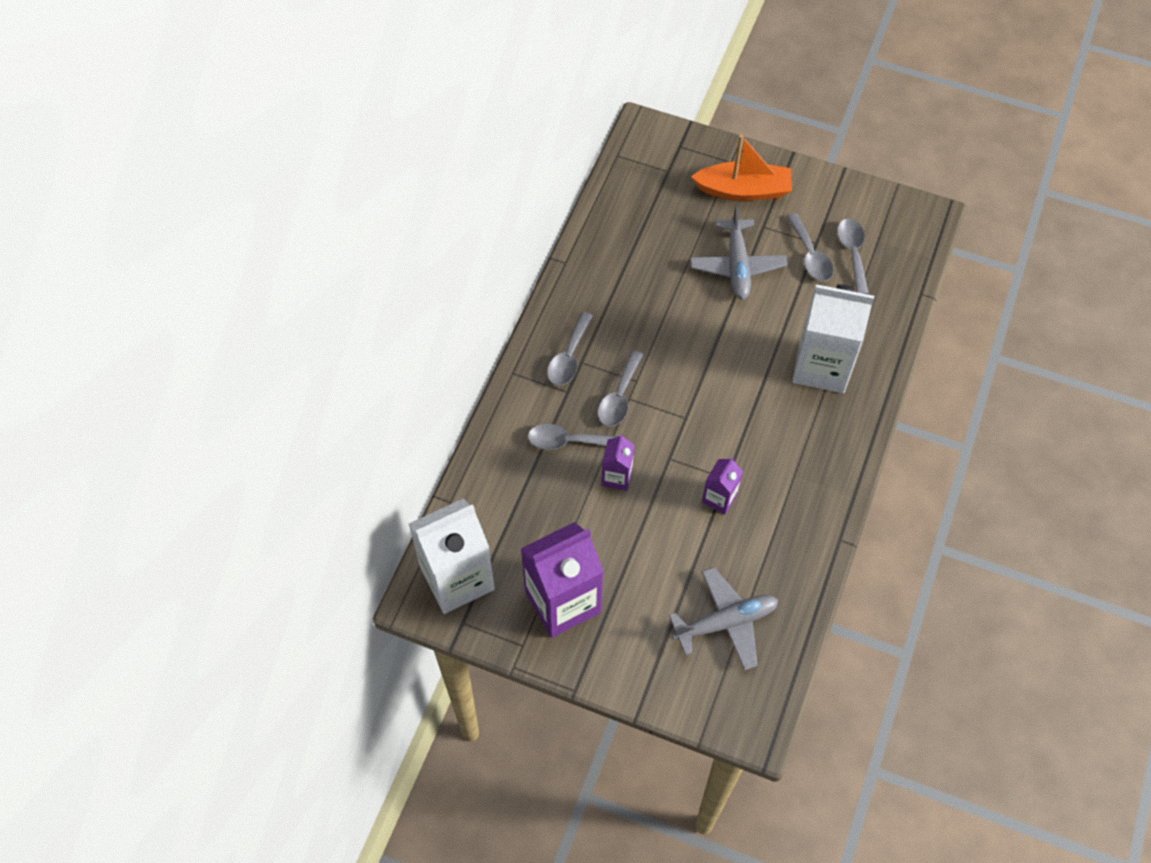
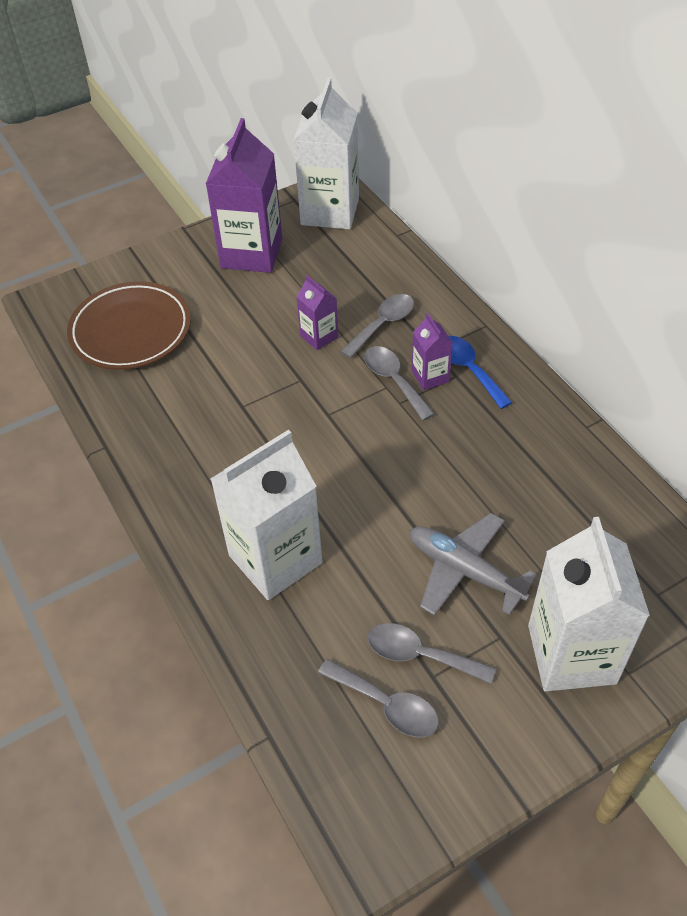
camera: 130 degrees right, 10 degrees down
grey spoon [547,312,593,386] -> blue spoon [448,336,512,409]
grey plane [669,567,778,671] -> brown plate [67,281,191,370]
orange boat [691,135,792,201] -> white carton [528,517,650,691]
purple carton [702,457,743,514] -> purple carton moved to [412,313,453,390]

